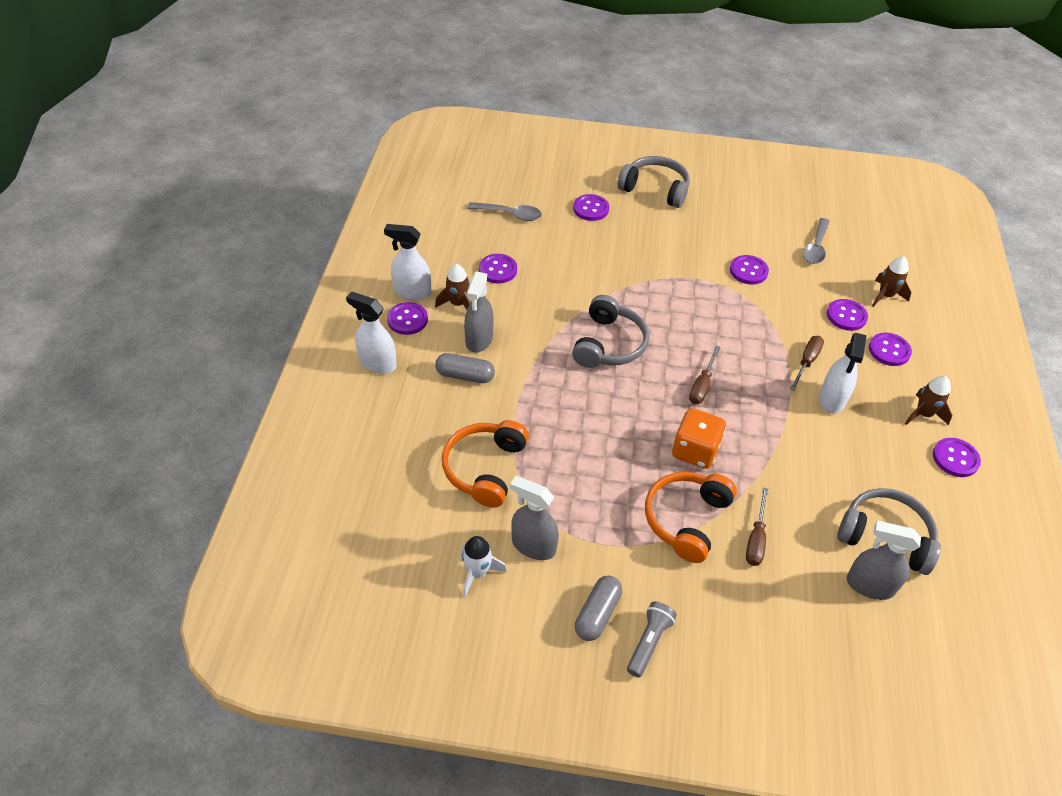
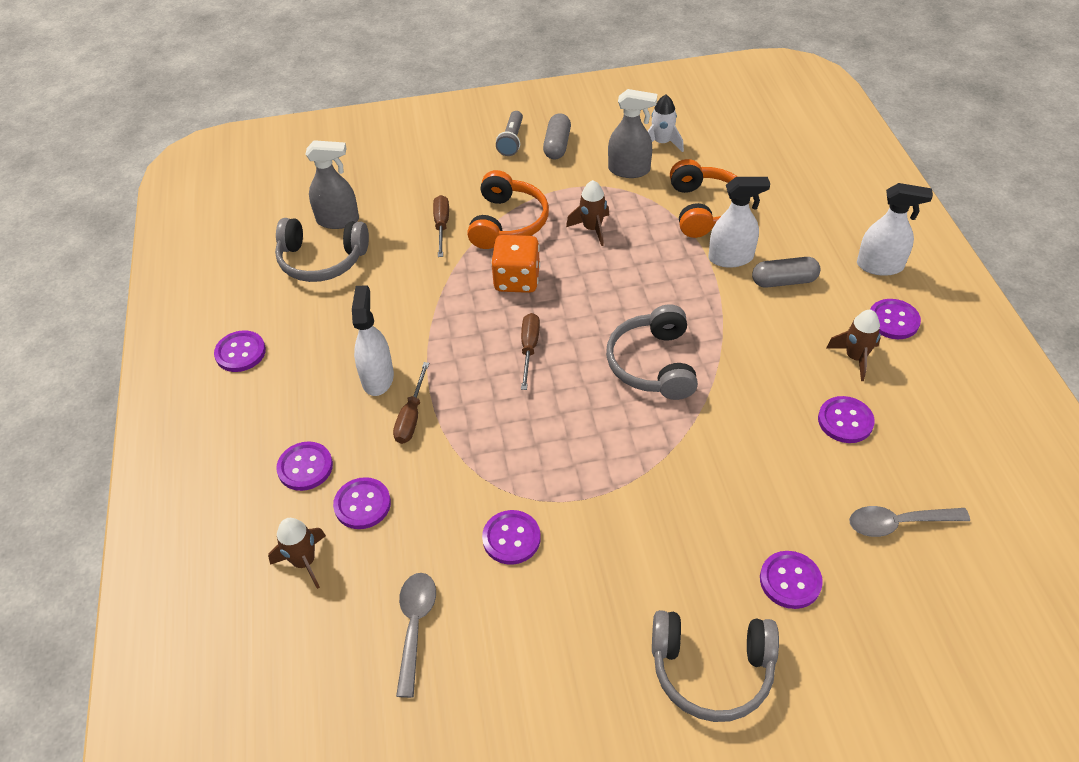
camera: 165 degrees right, 0 degrees up
white spray bottle [384,224,431,300] -> white spray bottle moved to [709,177,770,268]
grey spray bottle [464,271,494,353] -> none
brown rocket [905,376,952,425] -> brown rocket moved to [566,180,609,246]

